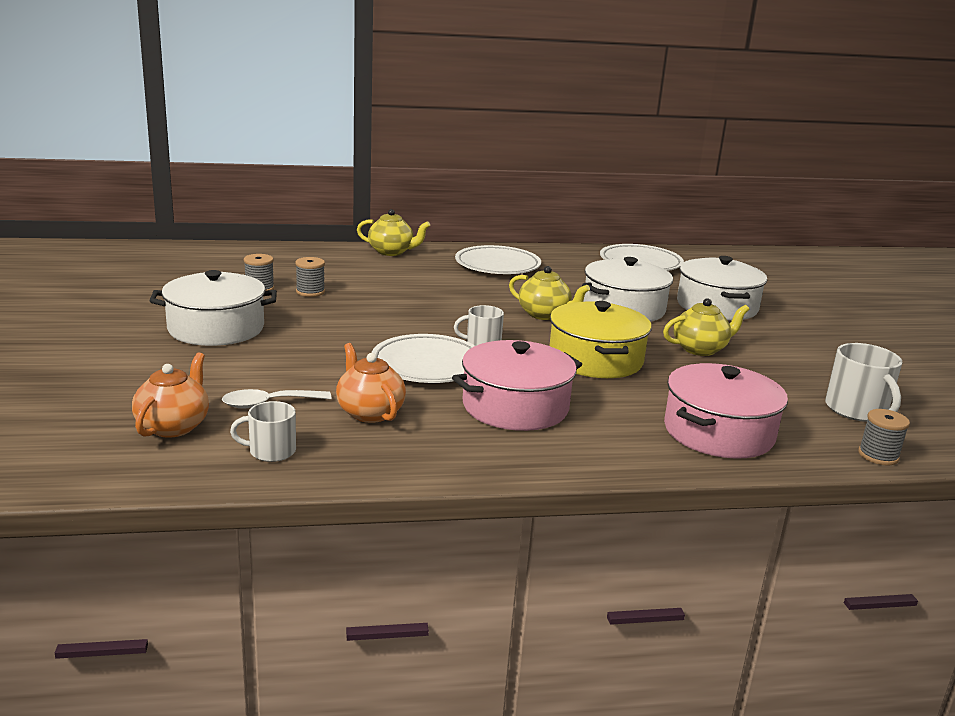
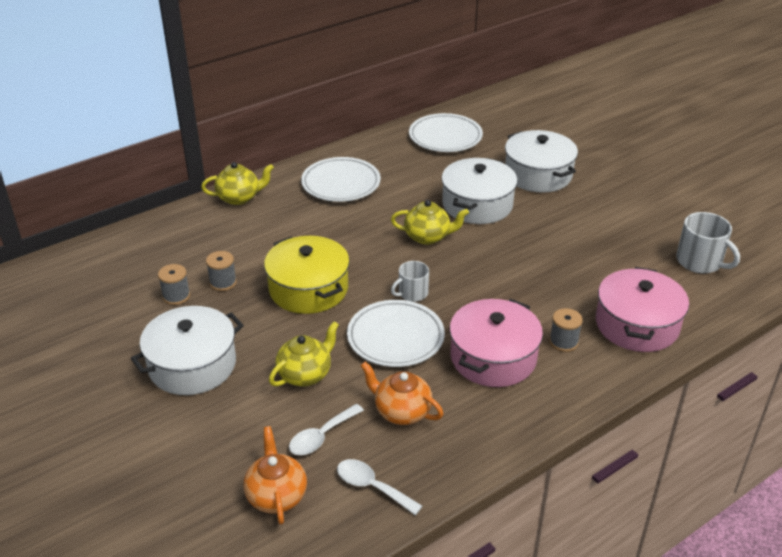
camera: 25 degrees left, 15 degrees up
white mug [230,401,296,462] -> white spoon [337,459,422,515]
yellow pot [549,301,652,378] -> yellow pot moved to [264,236,350,314]
yellow teapot [663,298,749,356] -> yellow teapot moved to [269,321,339,386]
grey spool [858,409,910,465] -> grey spool moved to [549,308,583,352]

